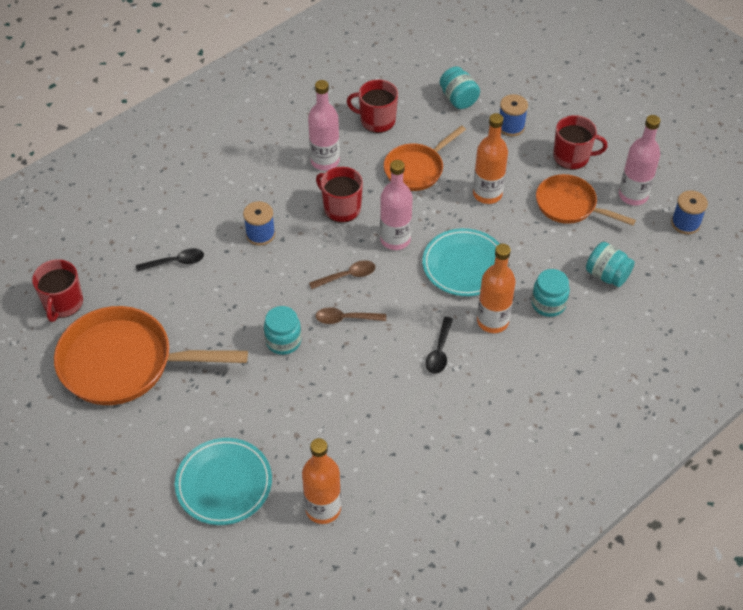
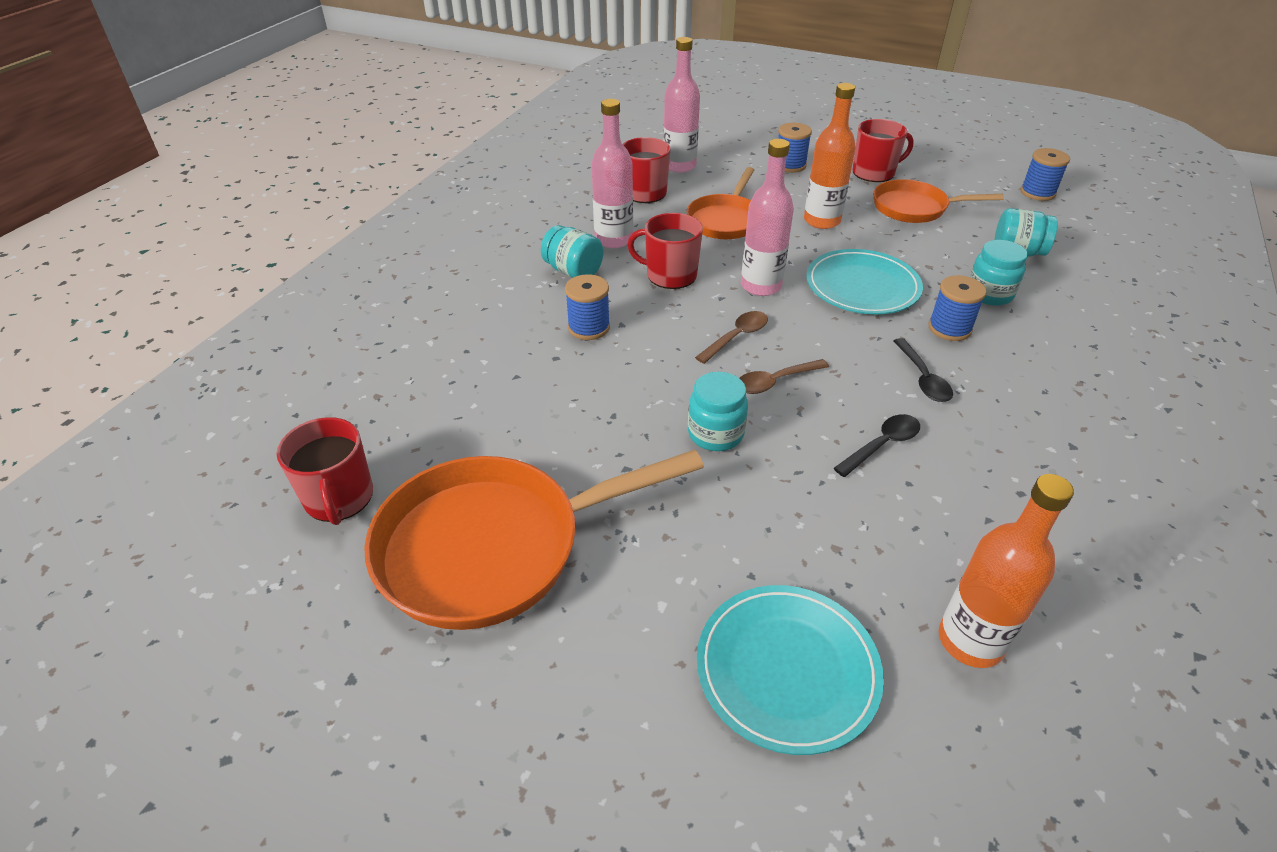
camera: 25 degrees left, 10 degrees down
black spoon [136,248,204,272] -> black spoon moved to [834,414,920,477]
turquoise jar [440,66,480,109] -> turquoise jar moved to [541,225,603,278]
orange bottle [477,244,516,333] -> blue spool [928,275,986,341]
pink bottle [619,115,660,205] -> pink bottle moved to [663,37,700,173]

